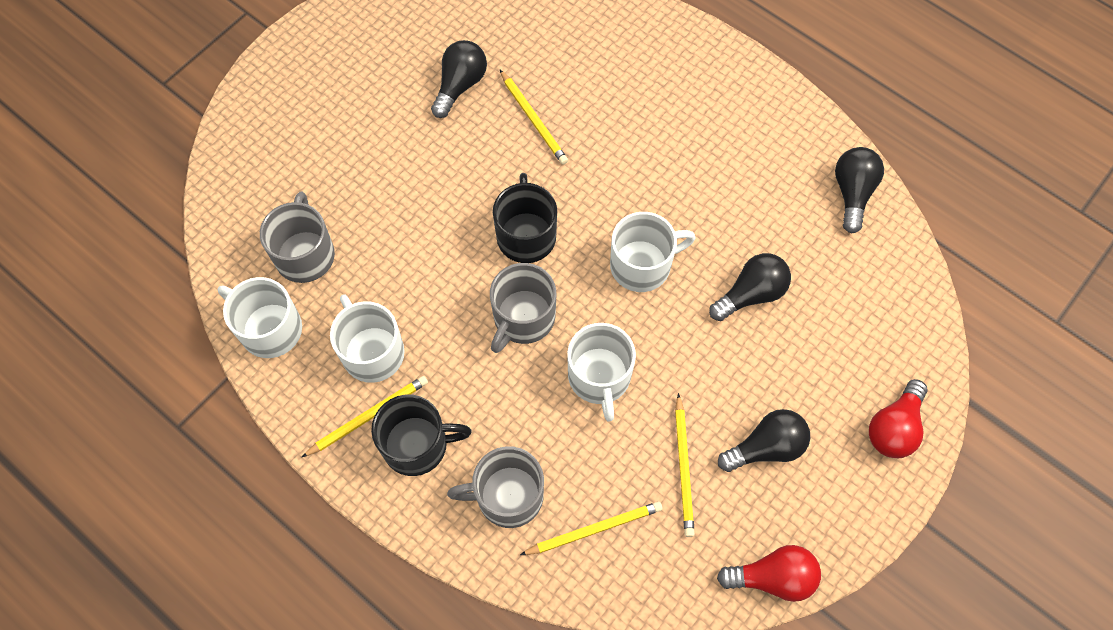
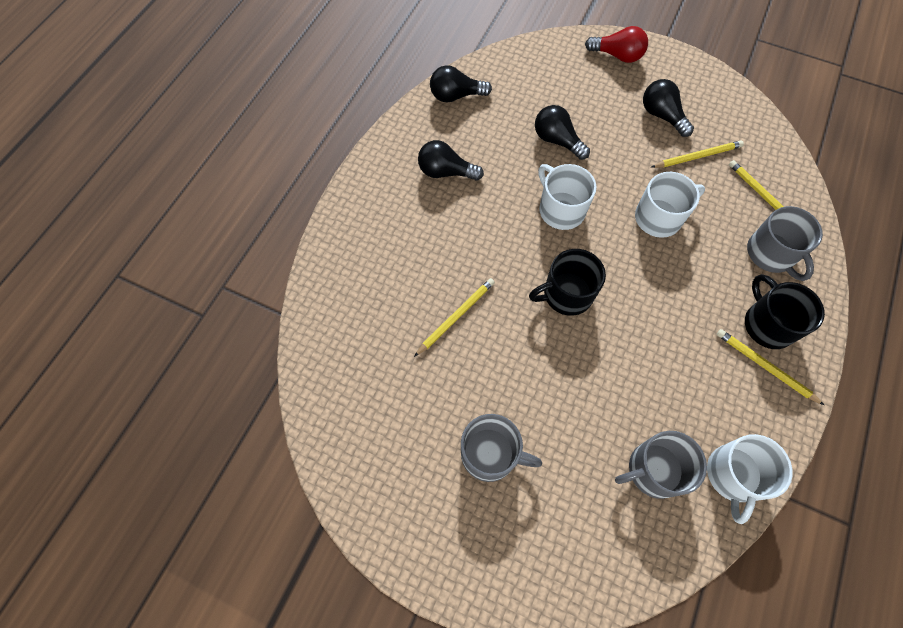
camera: 105 degrees left, 0 degrees up
white mug [330,294,405,383] -> none
black light bulb [431,40,487,118] -> black light bulb moved to [418,140,484,181]
grey mug [490,263,556,353] -> grey mug moved to [461,414,542,482]
red light bulb [717,545,821,602] -> none

